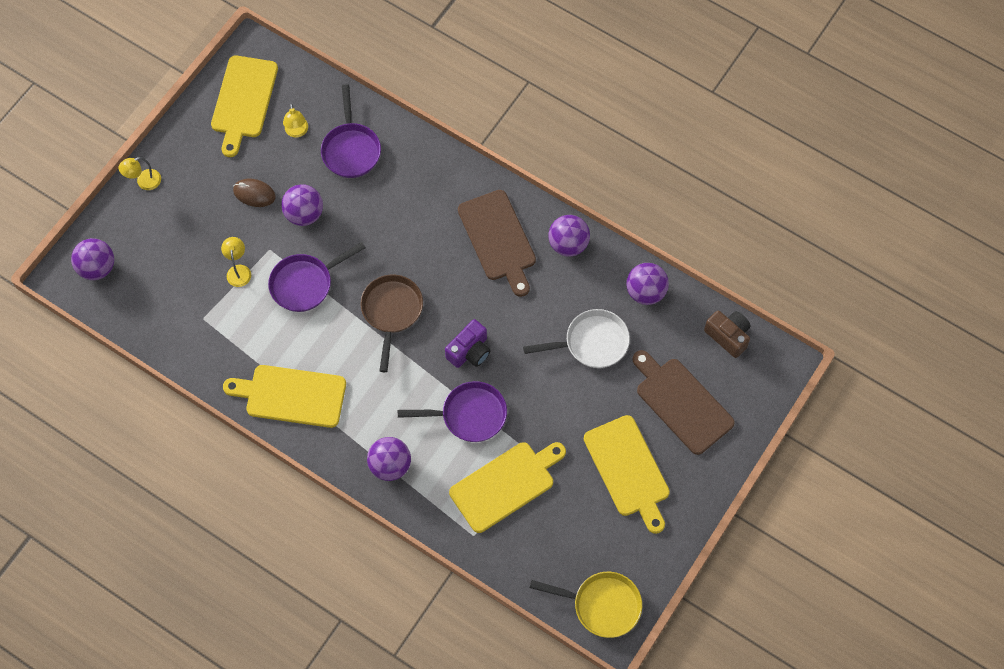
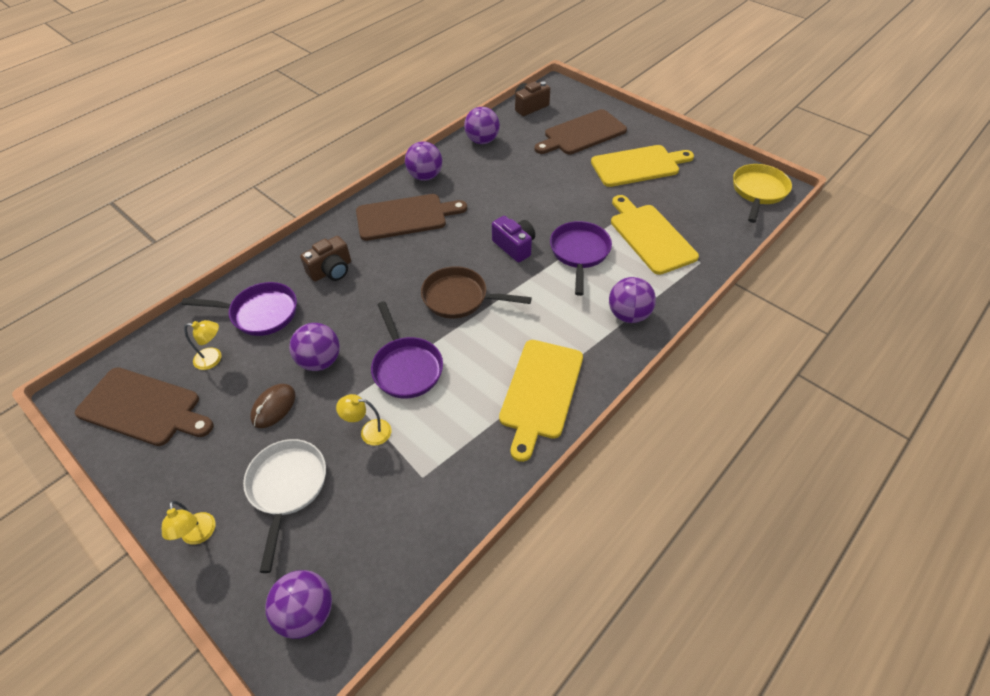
camera: 80 degrees left, 15 degrees down
yellow cutting board [211,55,278,157] -> brown cutting board [75,367,213,446]
white pan [523,309,630,368] -> white pan moved to [243,439,326,573]
none -> brown camera [300,236,351,282]

